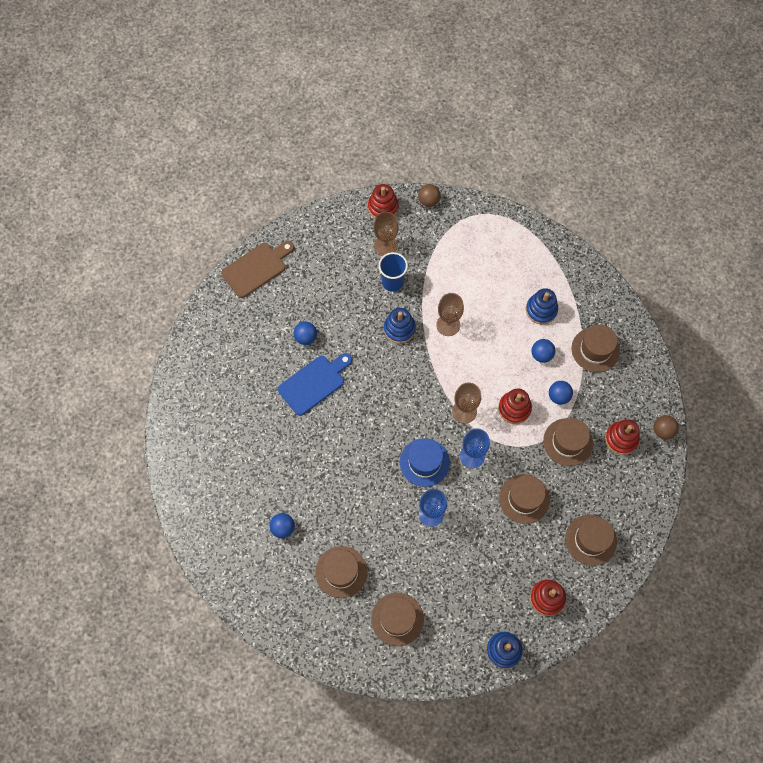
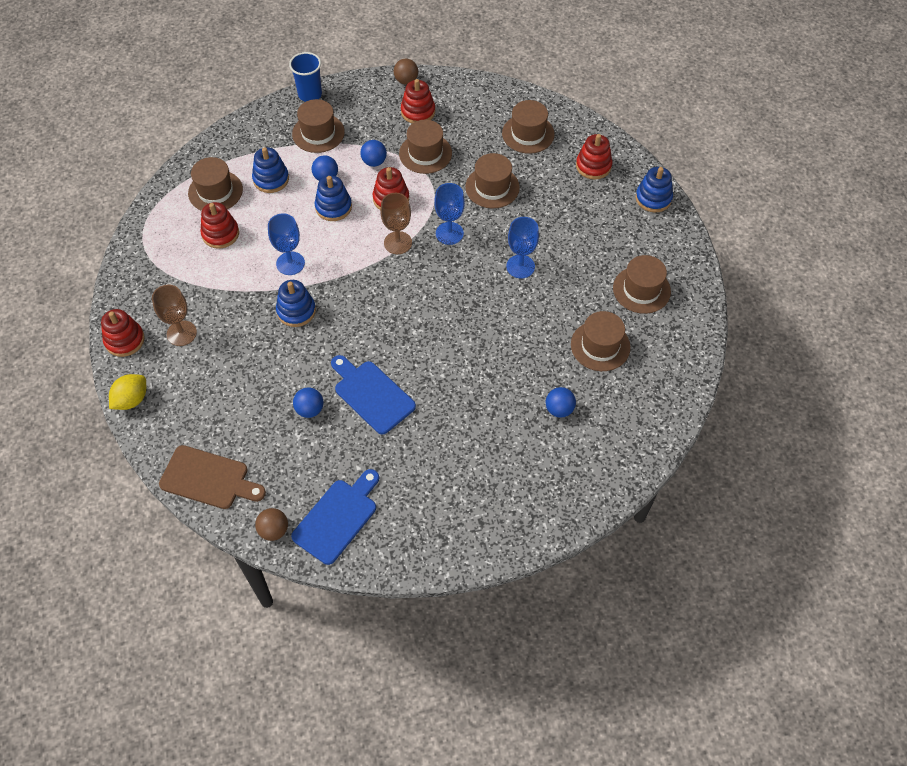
camera: 95 degrees left, 10 degrees down
brown cutting board [221,241,294,298] -> brown cutting board turned 150 degrees clockwise [159,445,266,509]
blue cup [378,252,408,292] -> blue cup moved to [289,52,322,102]
blue hat [400,438,450,487] -> none
brown ball [418,184,441,207] -> brown ball moved to [255,508,288,541]
brown goblet [436,293,464,336] -> blue goblet [268,213,305,275]
none -> yellow lemon [109,374,146,410]
none -> brown hat [188,157,243,211]
none -> red stacking toy [200,202,239,249]
none -> blue cutting board [291,469,379,565]
none -> blue stacking toy [315,175,352,221]

